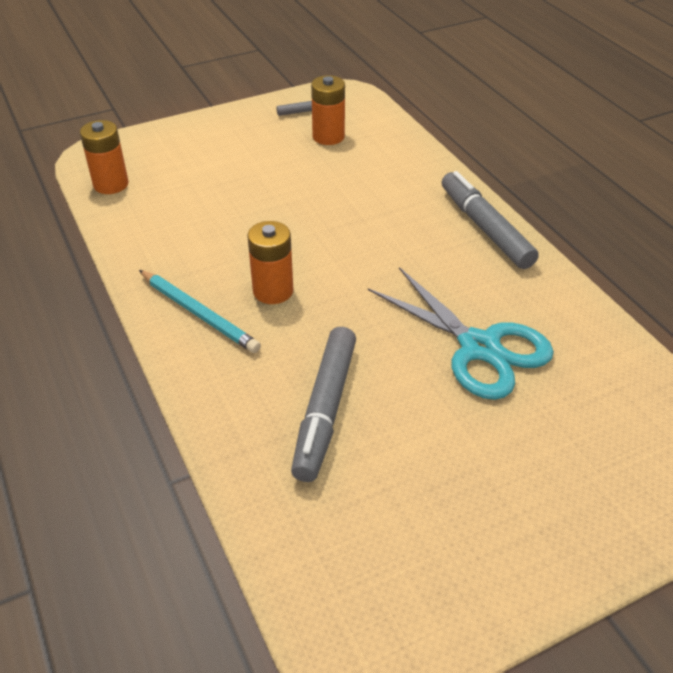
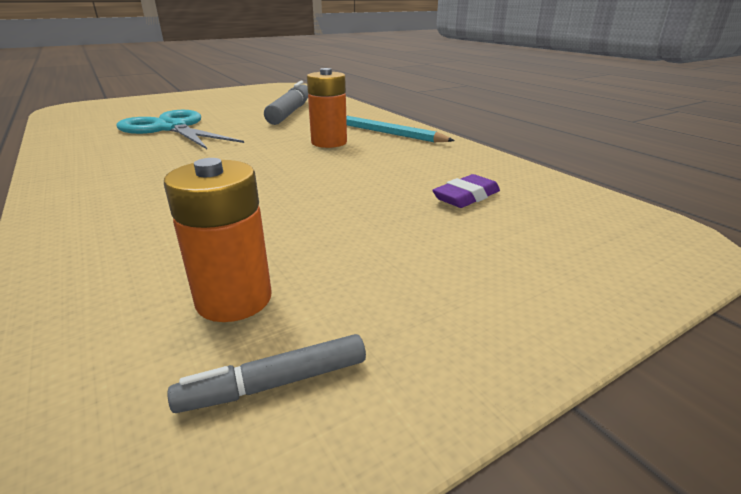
camera: 175 degrees right, 15 degrees down
orange battery [80,120,129,194] -> none
grey marker [442,171,539,269] -> none
none -> purple eraser [432,174,500,208]

